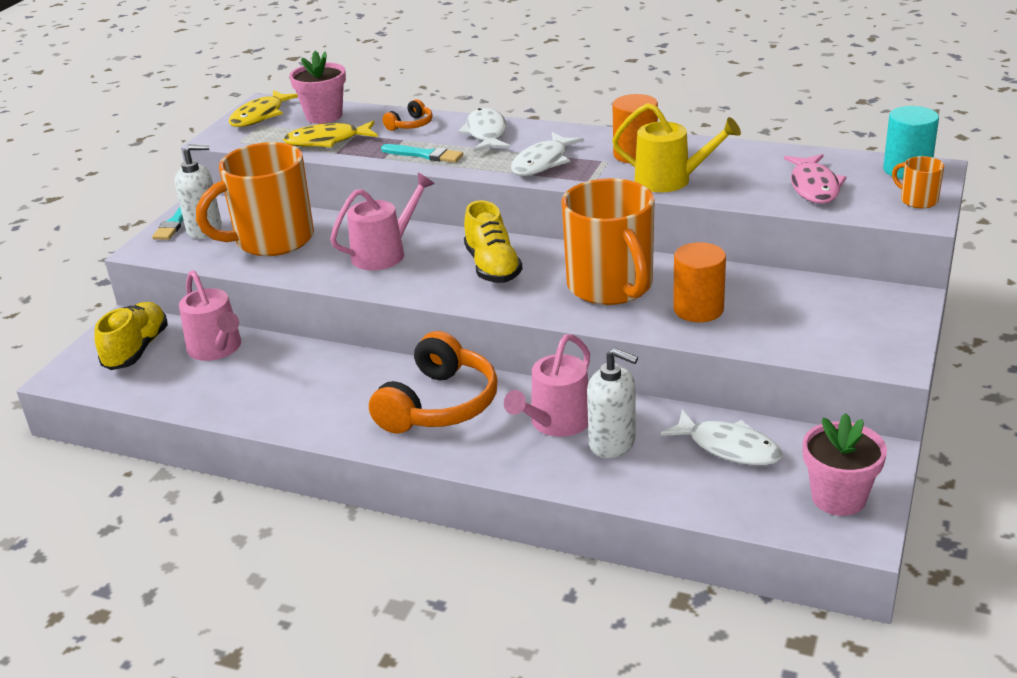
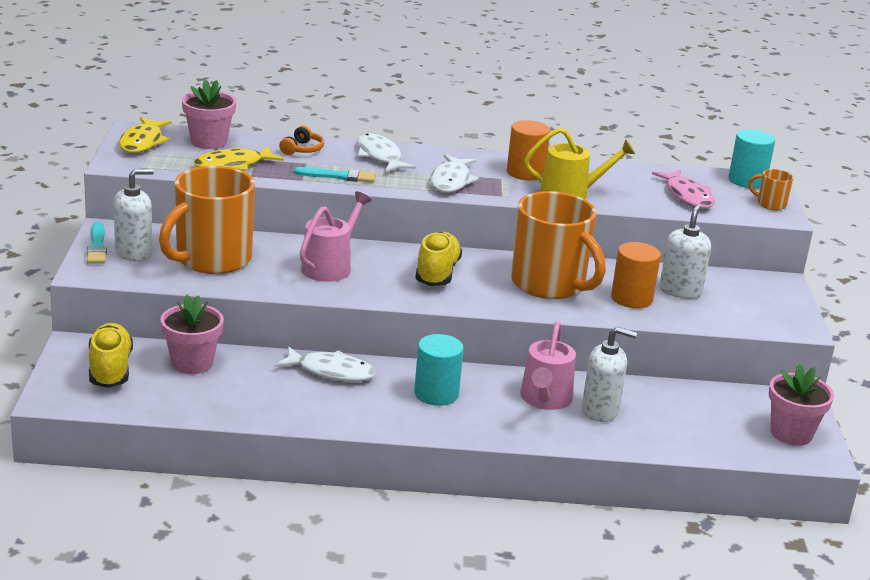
camera: 25 degrees left, 5 degrees down
pink watering can [179,270,241,361] -> pink flower pot [160,295,224,374]
orange headphones [369,331,498,434] -> turquoise cylinder [414,334,464,406]
yellow shoe [464,200,522,283] -> yellow shoe turned 135 degrees counterclockwise [415,232,462,286]
white fish [660,409,783,466] -> white fish moved to [275,346,376,382]
none -> white soap dispenser [660,204,711,299]

